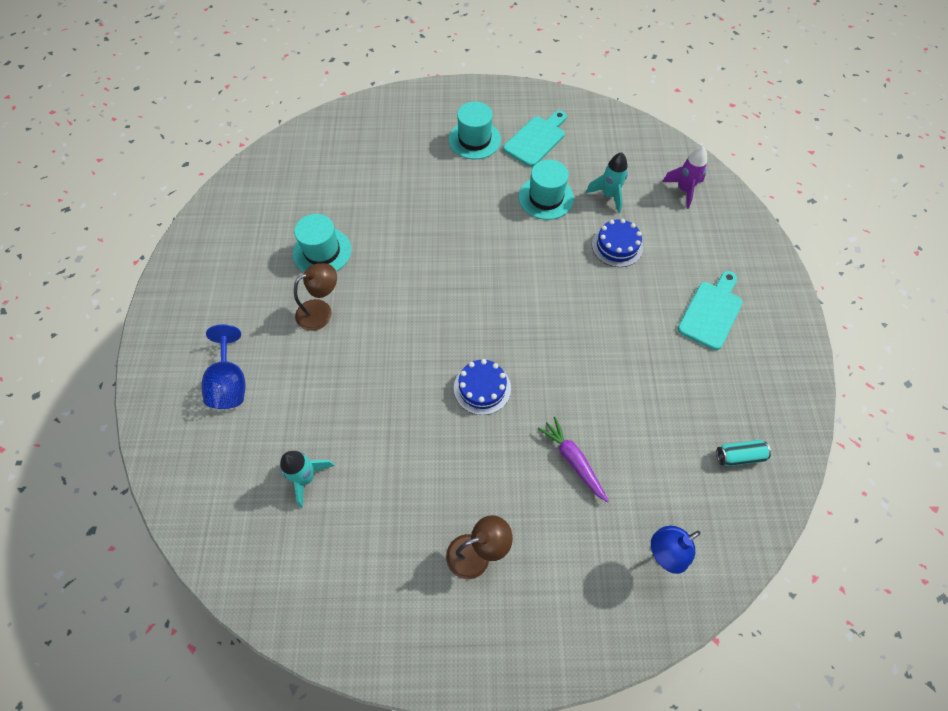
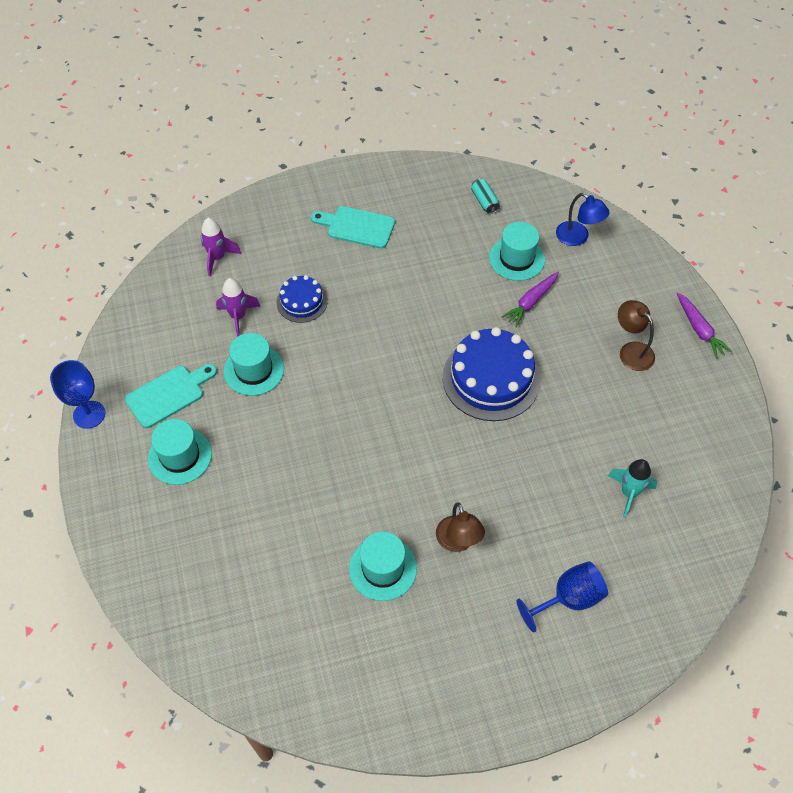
camera: 105 degrees left, 5 degrees down
brown lamp [294,263,337,331] -> brown lamp turned 150 degrees counterclockwise [436,502,485,552]
blue cake [454,359,511,415] -> blue cake [442,327,540,421], size x1.83
turquoise cutting board [503,110,567,167] -> turquoise cutting board turned 120 degrees clockwise [125,364,217,428]
turquoise rocket [586,152,628,214] -> purple rocket [216,278,260,337]
none -> blue goblet [50,360,105,429]
none -> turquoise hat [489,222,545,281]
none -> purple carrot [677,293,733,359]

